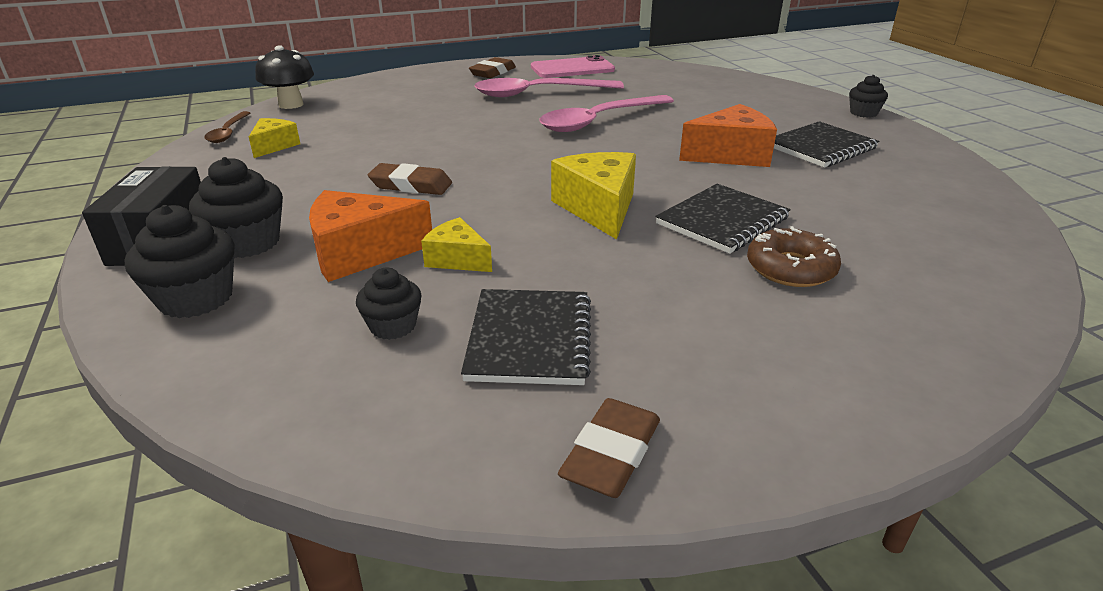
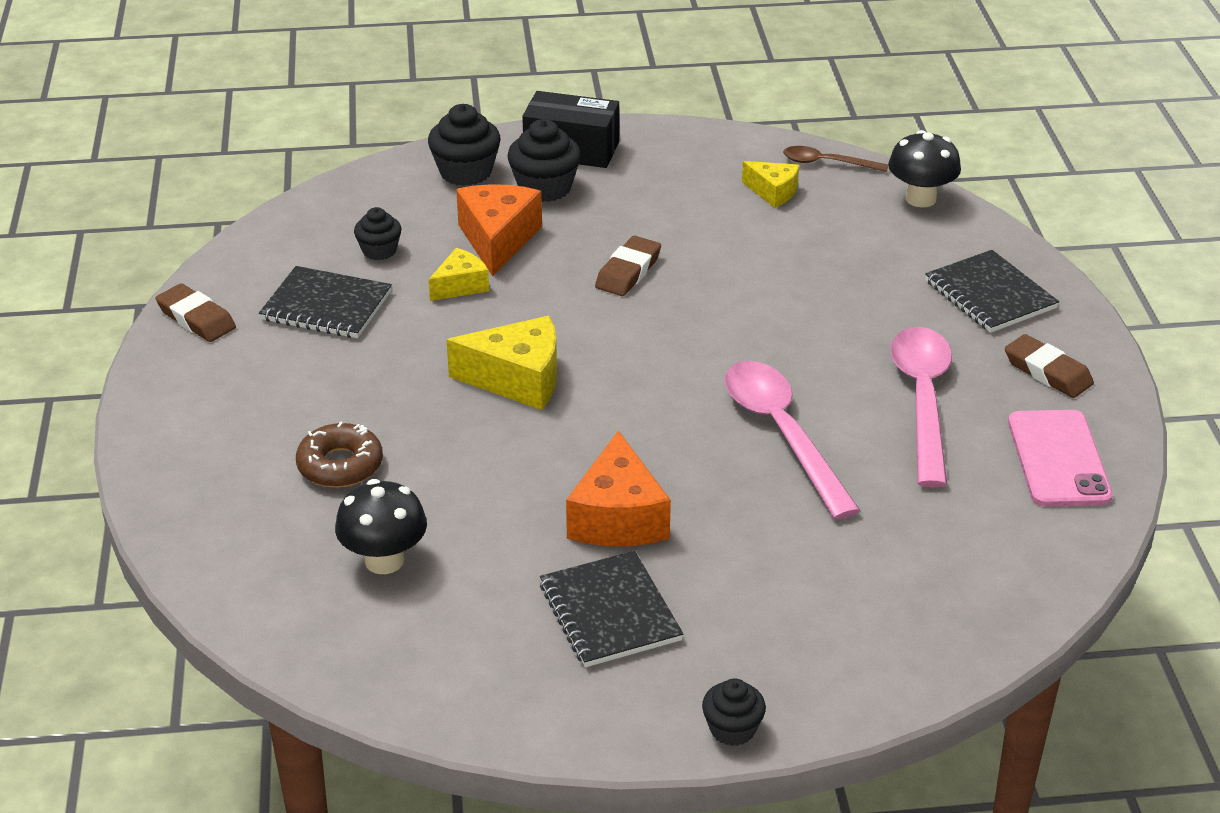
camera: 105 degrees right, 5 degrees up
black notebook [655,184,791,254] -> black notebook moved to [925,250,1059,333]
none -> black mushroom [335,479,427,574]

